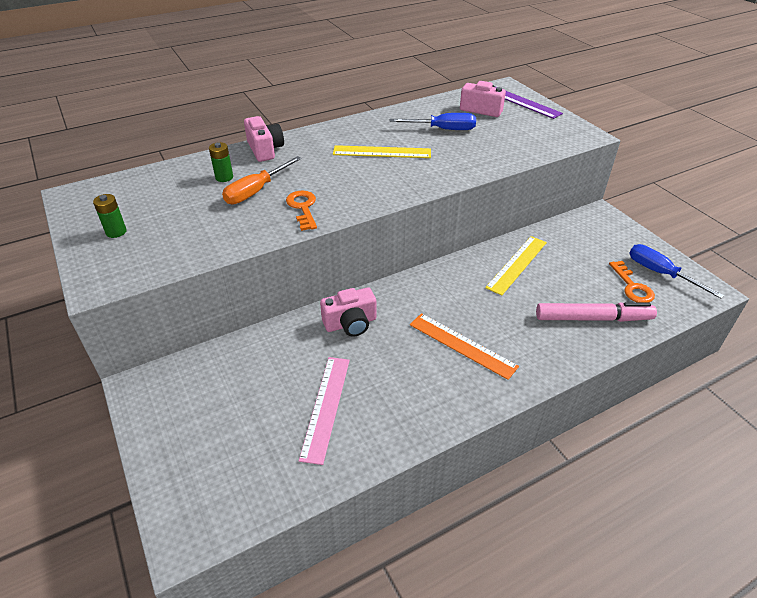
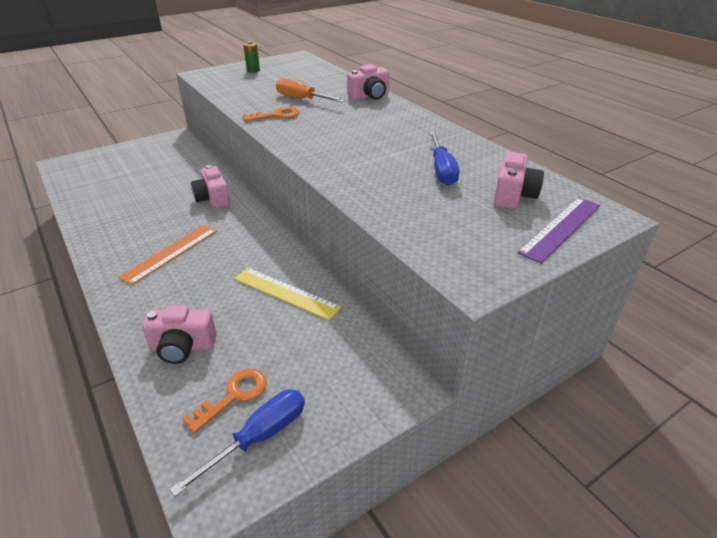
camera: 85 degrees right, 5 degrees down
green battery [209,142,233,182] -> none
pink ruler [299,357,350,465] -> none
yellow ruler [333,145,431,158] -> none
pink marker [536,302,657,322] -> pink camera [142,306,217,364]
orange key [609,261,655,302] -> orange key turned 150 degrees clockwise [182,369,267,433]

